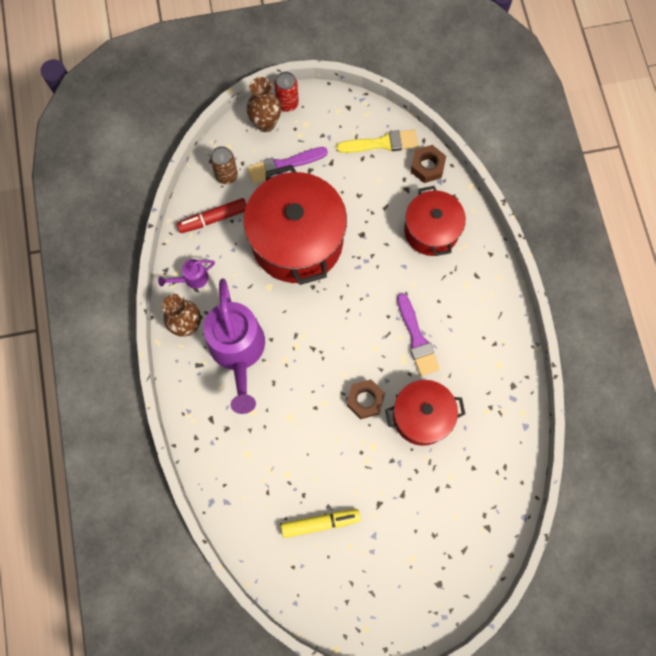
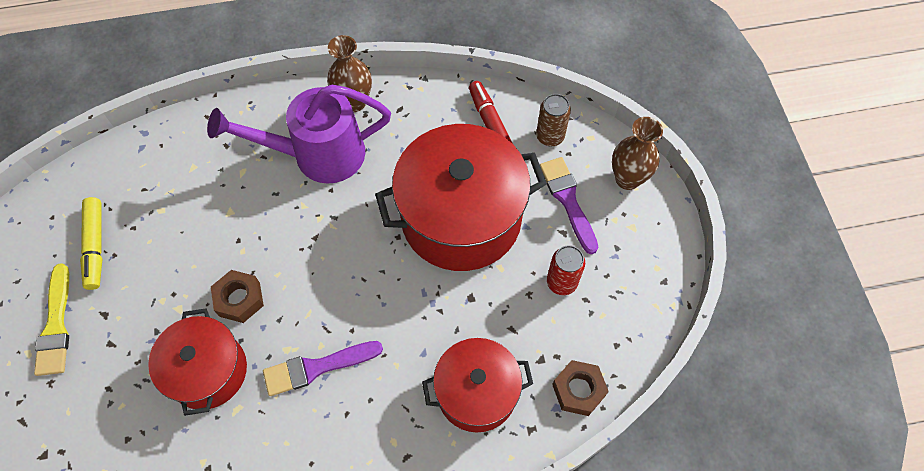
camera: 90 degrees right, 10 degrees down
purple watering can [158,259,215,289] -> none
red can [274,72,299,112] -> red can moved to [547,245,585,295]
yellow brush [336,130,418,153] -> yellow brush moved to [34,263,69,376]

